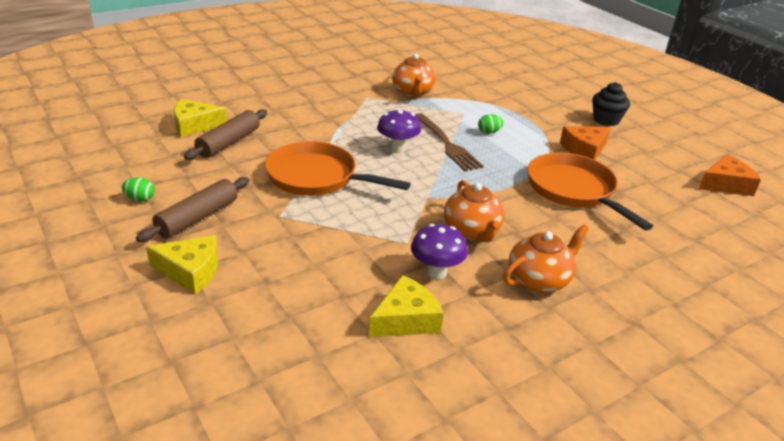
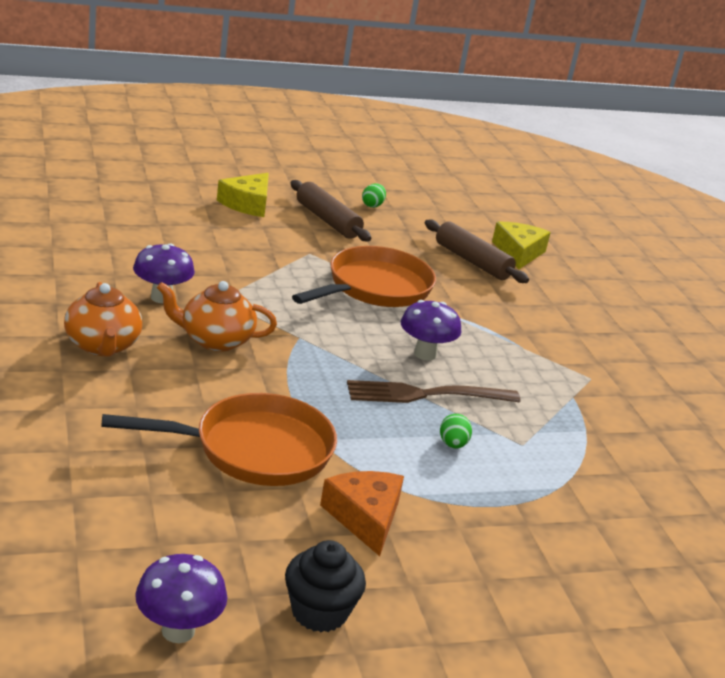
camera: 105 degrees right, 5 degrees down
yellow cheese [369,275,443,337] -> none
orange teapot [392,54,436,97] -> none
black cupcake [592,82,630,126] -> black cupcake moved to [285,540,366,632]
orange cheese [699,155,761,196] -> purple mushroom [135,554,228,643]

